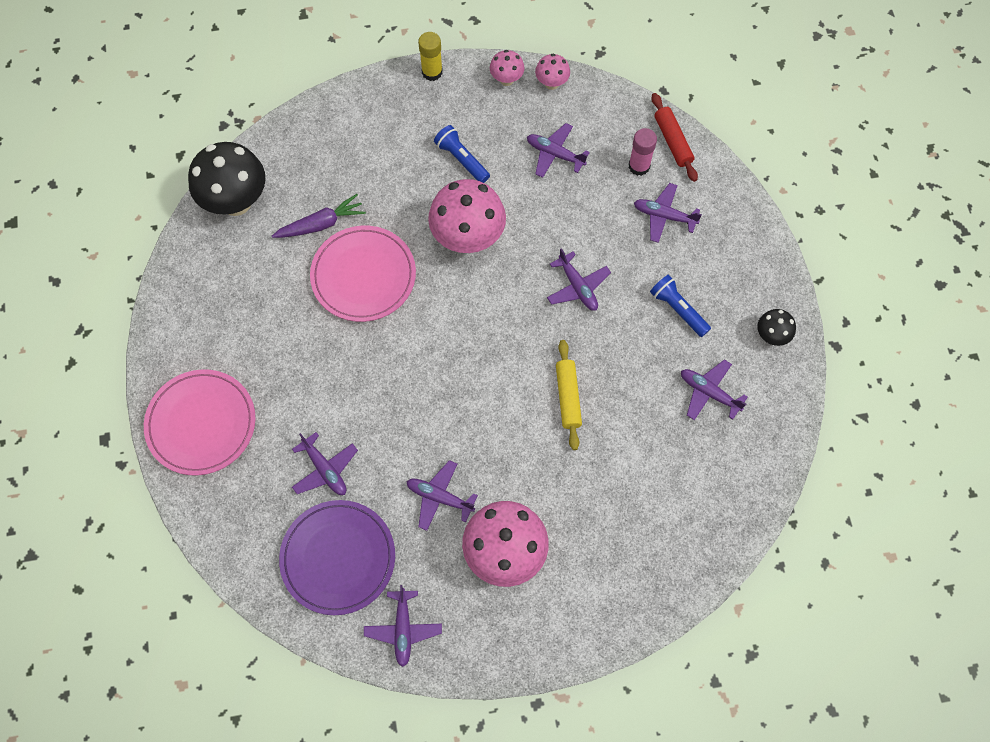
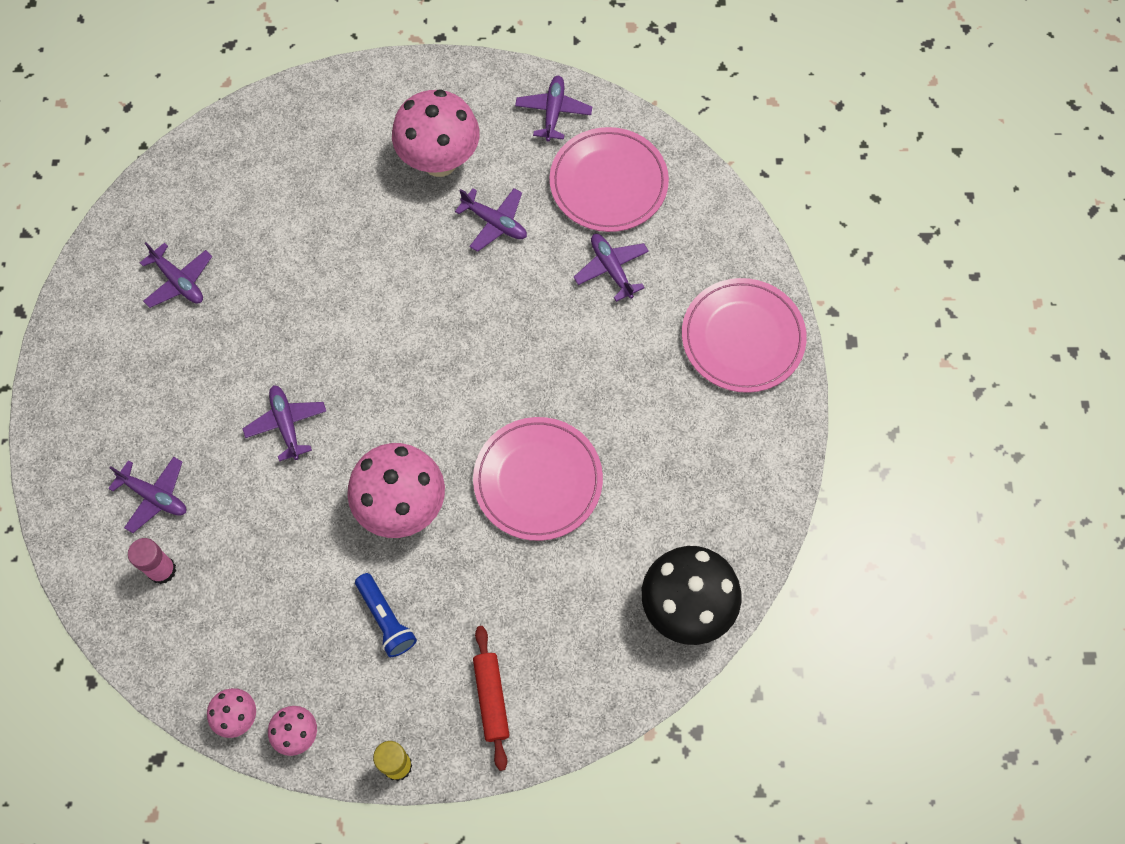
camera: 170 degrees left, 0 degrees up
purple carrot [272,194,366,238] -> none
purple plate [279,500,395,615] -> pink plate [550,127,669,232]
purple plane [527,123,590,178] -> none
yellow rolling pin [556,340,582,450] -> none
blue flashlight [650,275,711,337] -> none
red rolling pin [652,93,698,182] -> red rolling pin moved to [473,626,510,771]
black mushroom [758,309,796,346] -> none

